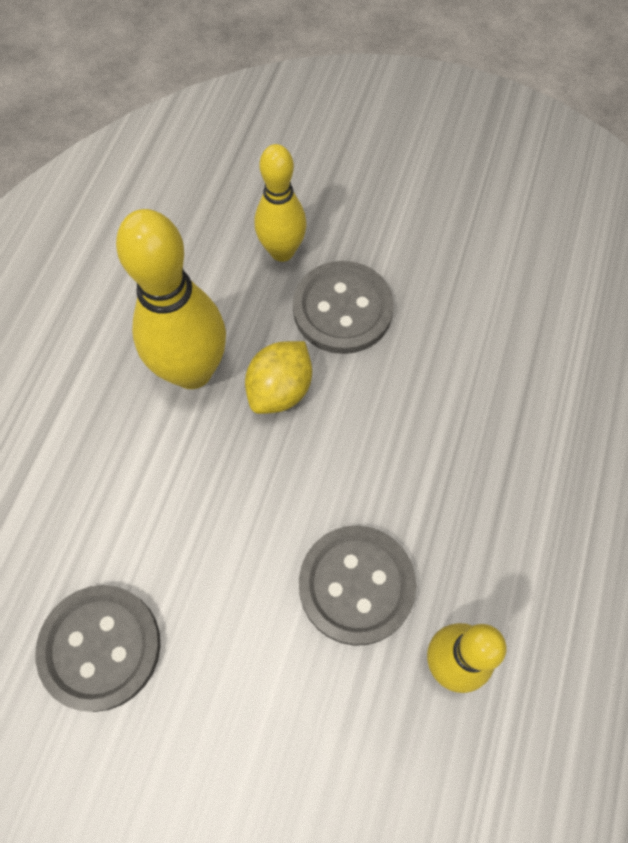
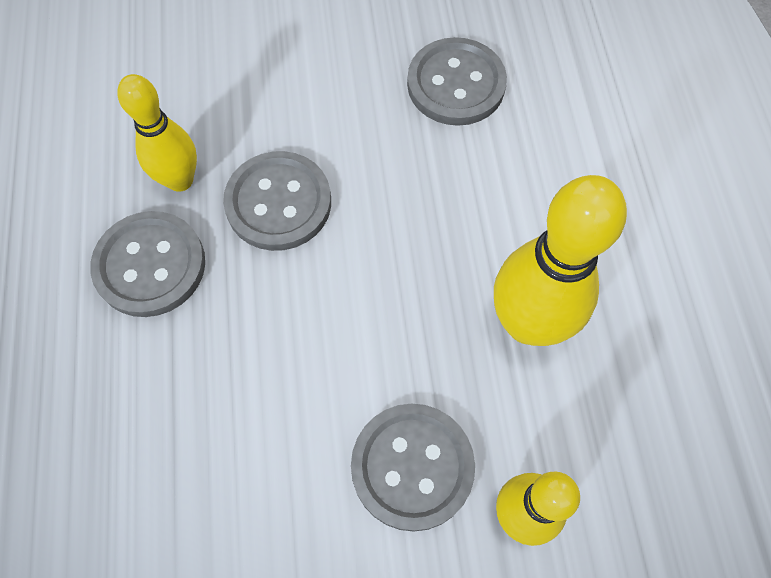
camera: 155 degrees right, 0 degrees up
yellow lemon [245,341,312,414] -> none
none -> grey button [90,211,205,317]

